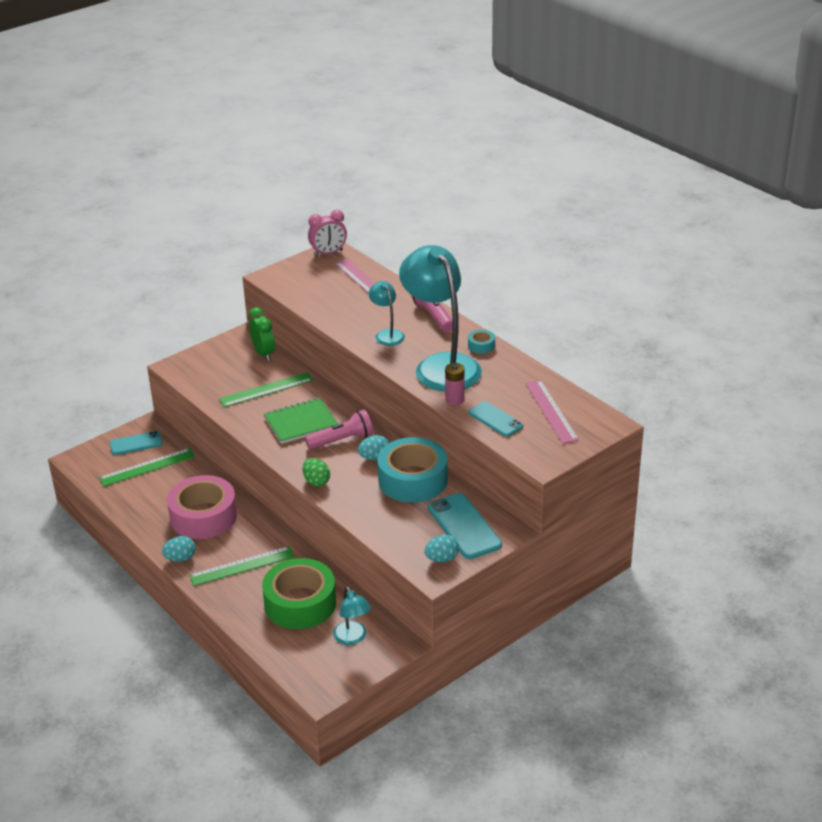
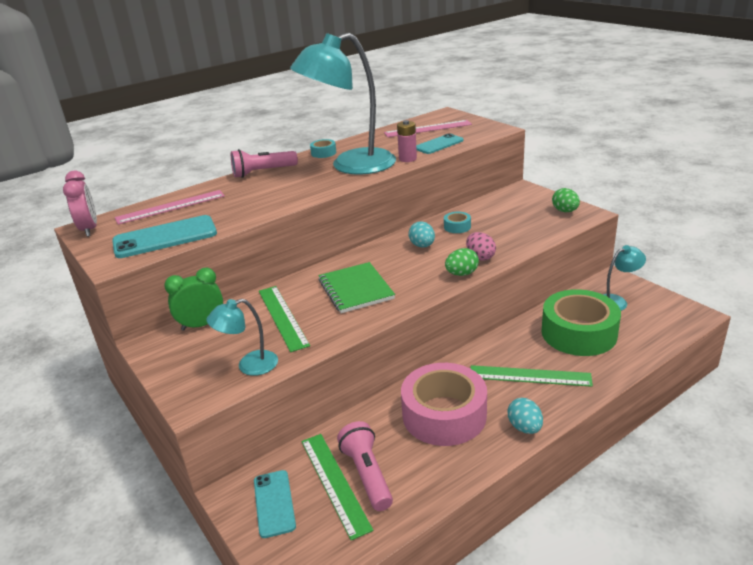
camera: 85 degrees left, 5 degrees down
green ruler [189,546,294,586] -> green ruler turned 60 degrees counterclockwise [470,365,593,387]
pink flashlight [305,409,373,450] -> pink flashlight moved to [337,421,393,511]
turquoise lamp [369,281,405,346] -> turquoise lamp moved to [207,299,278,376]
turquoise tape [378,437,448,503] -> turquoise tape [444,212,471,233], size x0.41
turquoise egg [424,535,459,562] -> green egg [552,188,580,212]
turquoise phone [428,493,502,559] -> turquoise phone moved to [112,215,217,258]
none -> pink egg [466,232,496,261]

